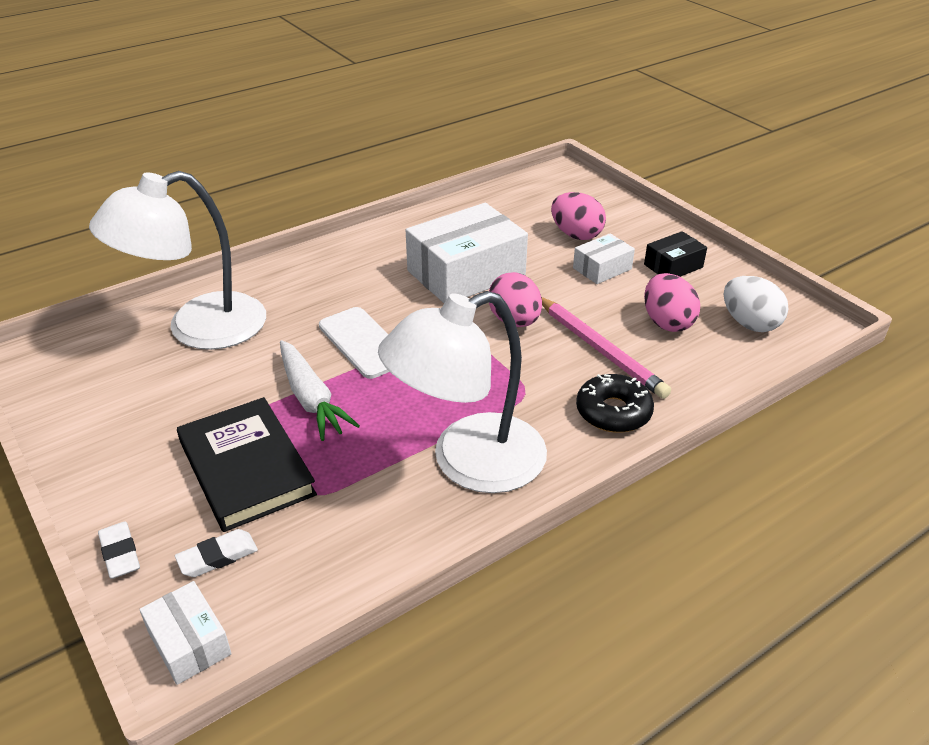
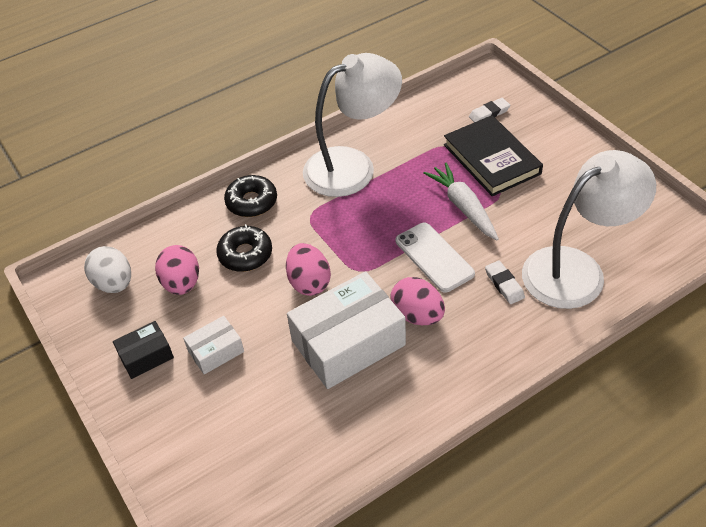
camera: 175 degrees left, 10 degrees up
white eraser [98,522,140,579] -> white eraser moved to [485,260,525,304]
white box [139,581,232,685] -> none
pink pencil [541,297,671,399] -> black donut [216,224,272,272]
pink egg [551,192,606,240] -> pink egg moved to [390,277,445,325]

